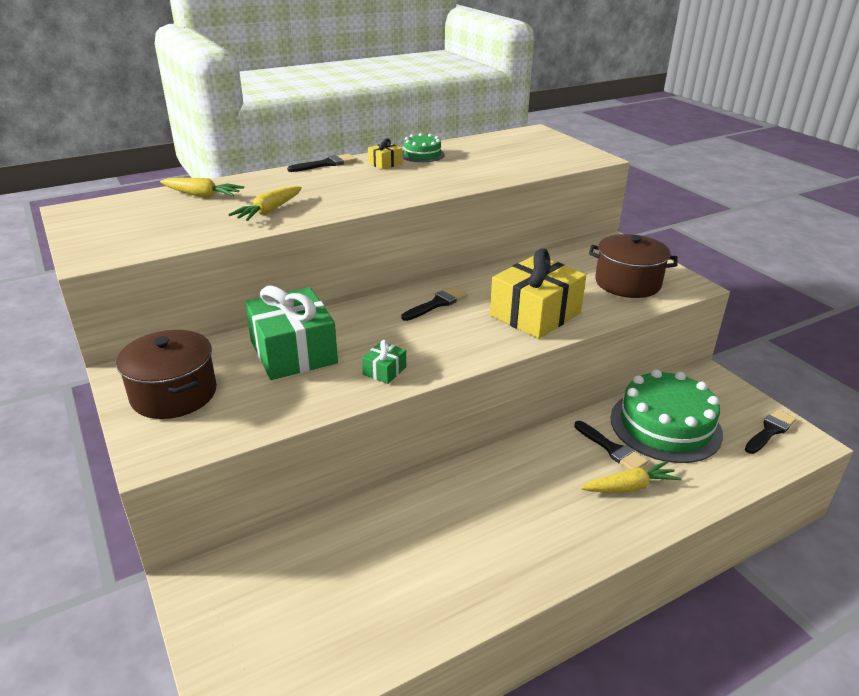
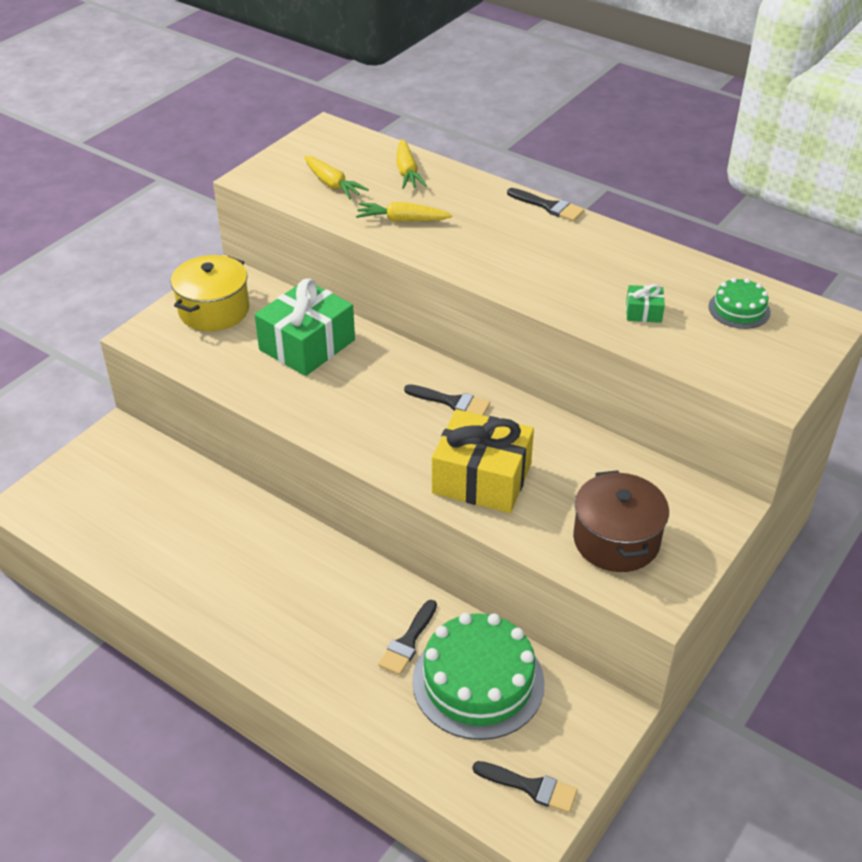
camera: 65 degrees right, 10 degrees up
brown pot [116,330,217,419] -> yellow pot [171,255,249,331]
green gift [362,340,406,384] -> green gift moved to [626,284,665,323]
yellow gift [368,138,403,170] -> none
green cake [402,133,445,162] -> green cake moved to [709,278,771,329]
yellow carrot [580,461,681,493] -> yellow carrot moved to [304,156,369,199]

